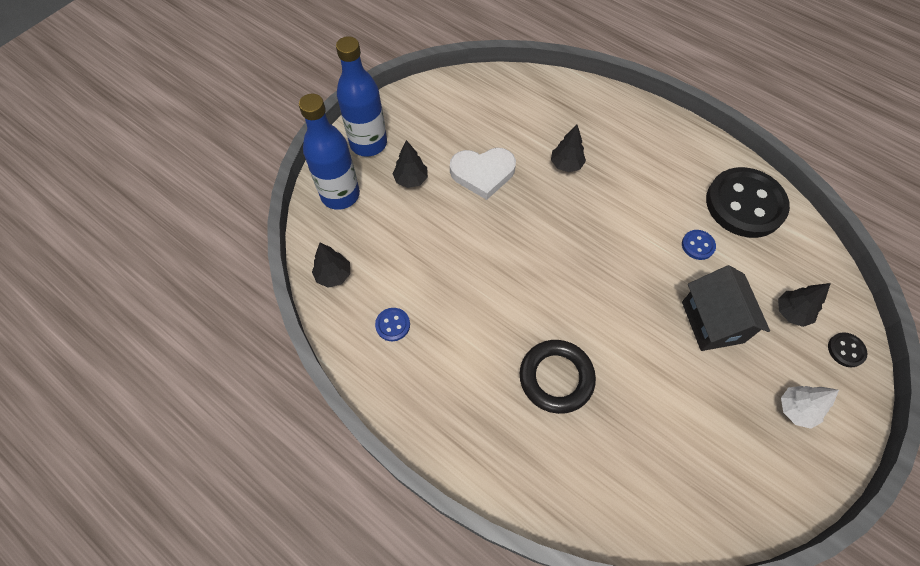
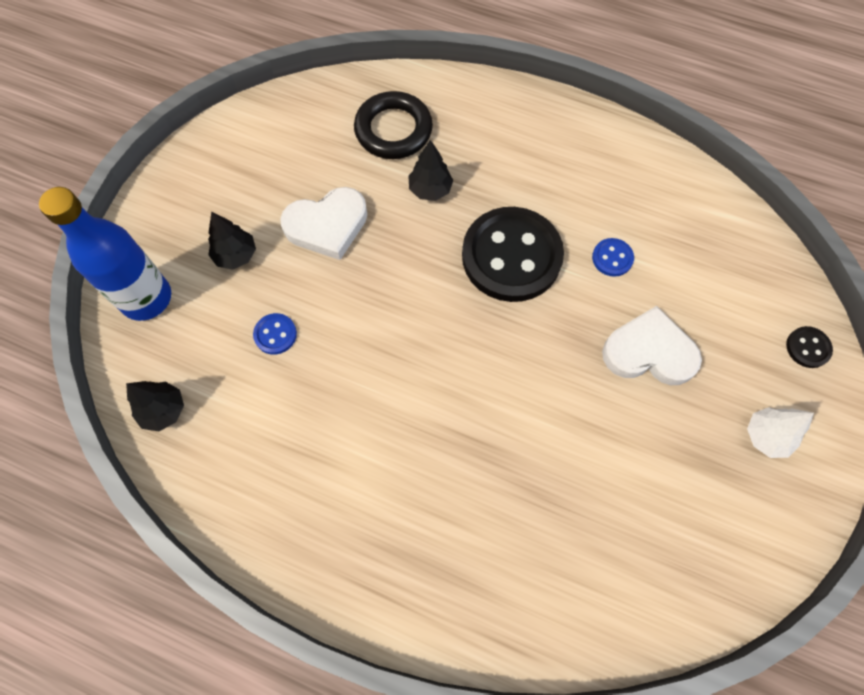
camera: 15 degrees left, 5 degrees up
blue bottle [336,36,387,157] -> none
blue button [375,308,410,341] -> blue button moved to [253,313,297,355]
black ring [520,340,596,414] -> black ring moved to [354,91,433,159]
black house [682,265,770,351] -> white heart [602,306,702,385]
black button [706,167,790,238] -> black button moved to [462,207,564,302]
black tree [778,283,831,327] -> none

